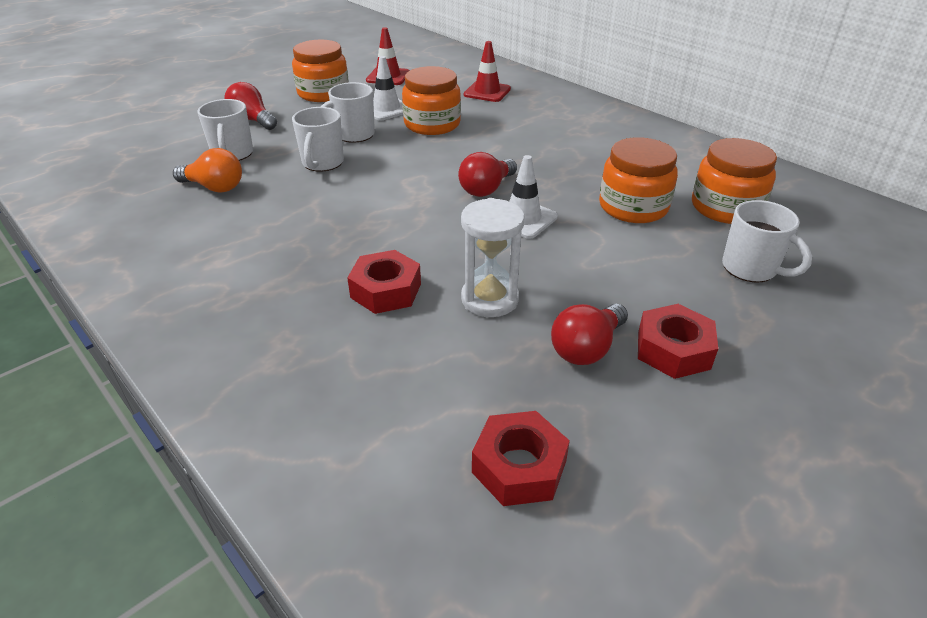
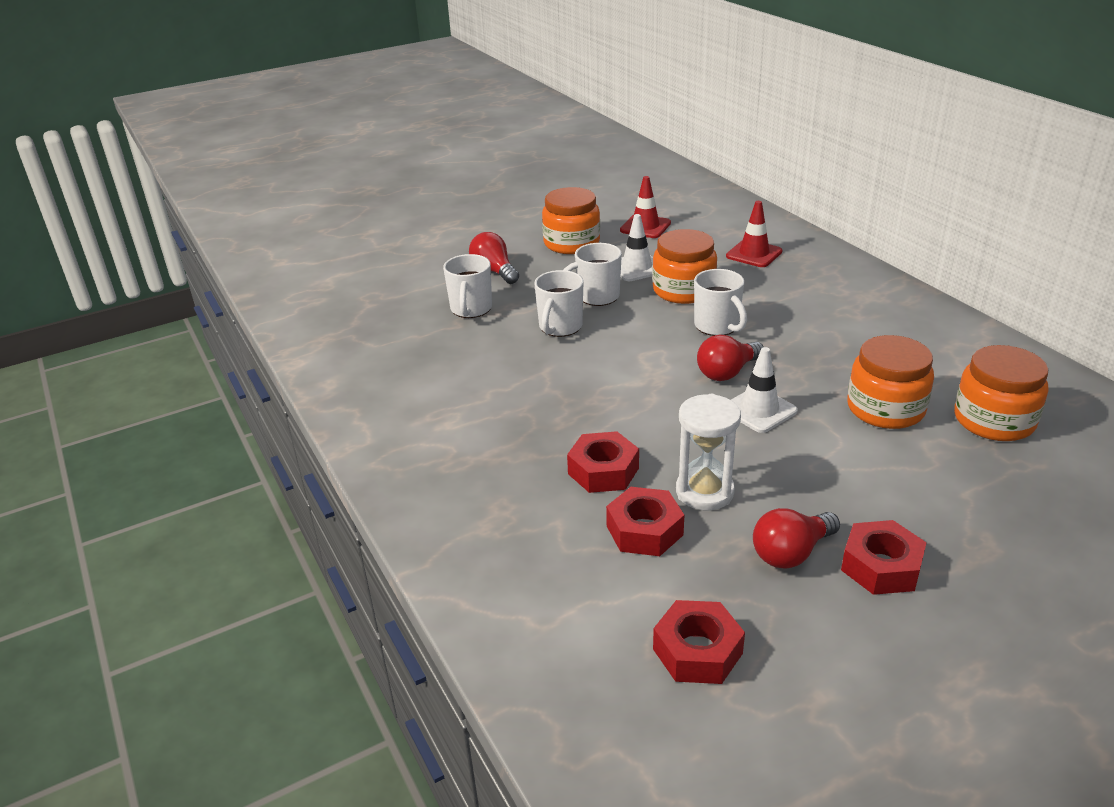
camera: 15 degrees right, 5 degrees down
orange light bulb [173,148,242,193] -> none
white mug [722,200,812,283] -> white mug moved to [694,269,747,336]
none -> red nut [606,487,684,556]

